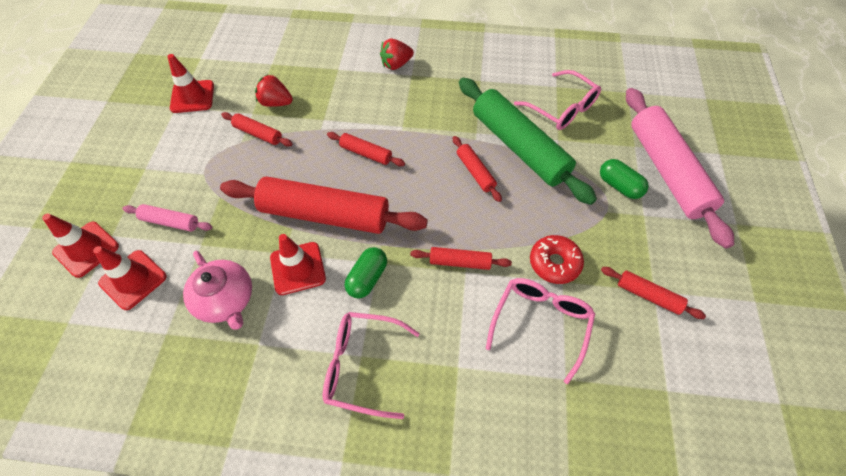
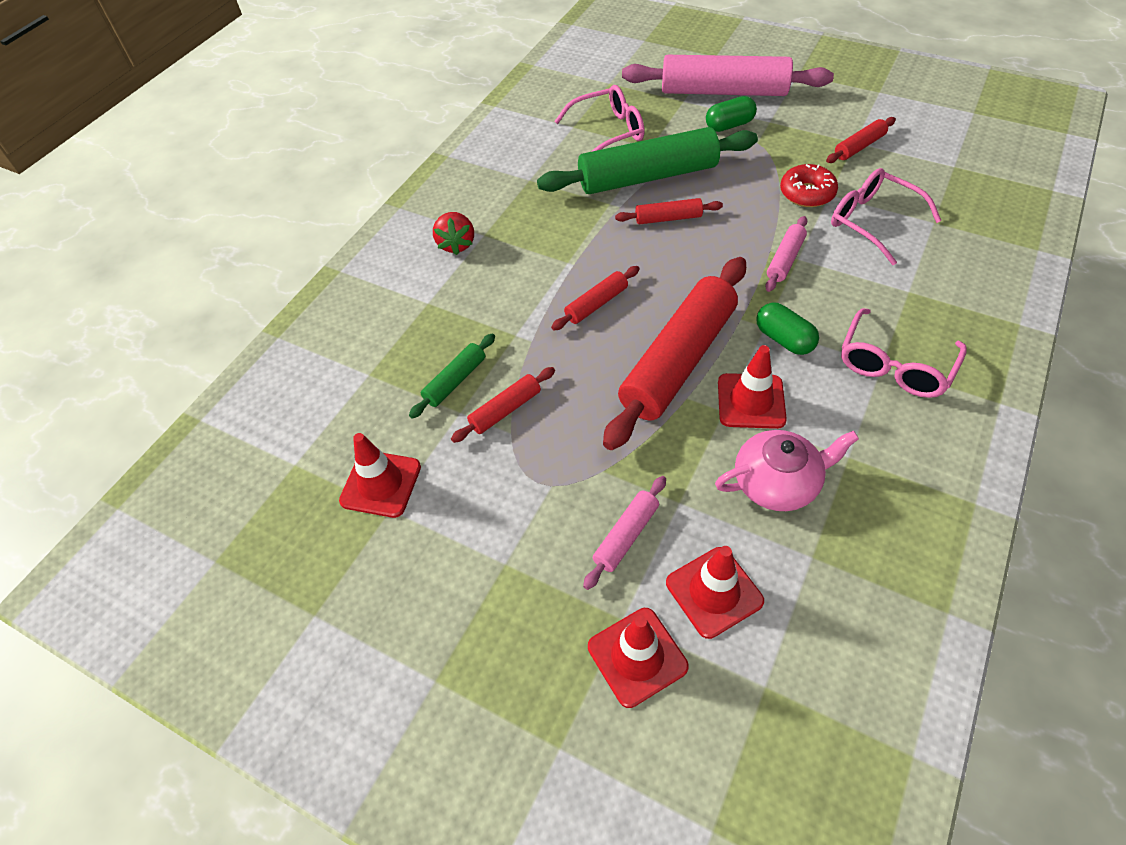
camera: 65 degrees left, 5 degrees down
red strawberry [255,74,293,107] -> green rolling pin [409,333,495,419]
red rolling pin [410,247,512,270] -> pink rolling pin [765,216,807,292]

